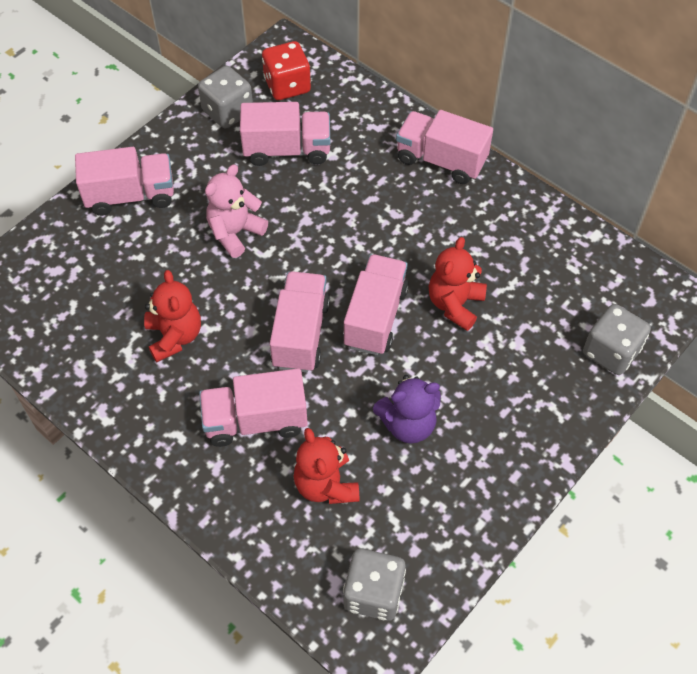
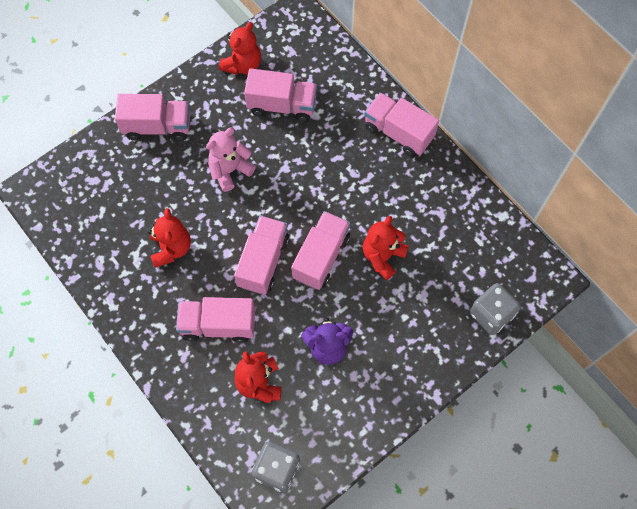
camera: 10 degrees right, 10 degrees up
grey dice [198,66,253,128] -> red teddy bear [219,22,261,75]
red dice [262,41,311,100] -> none

